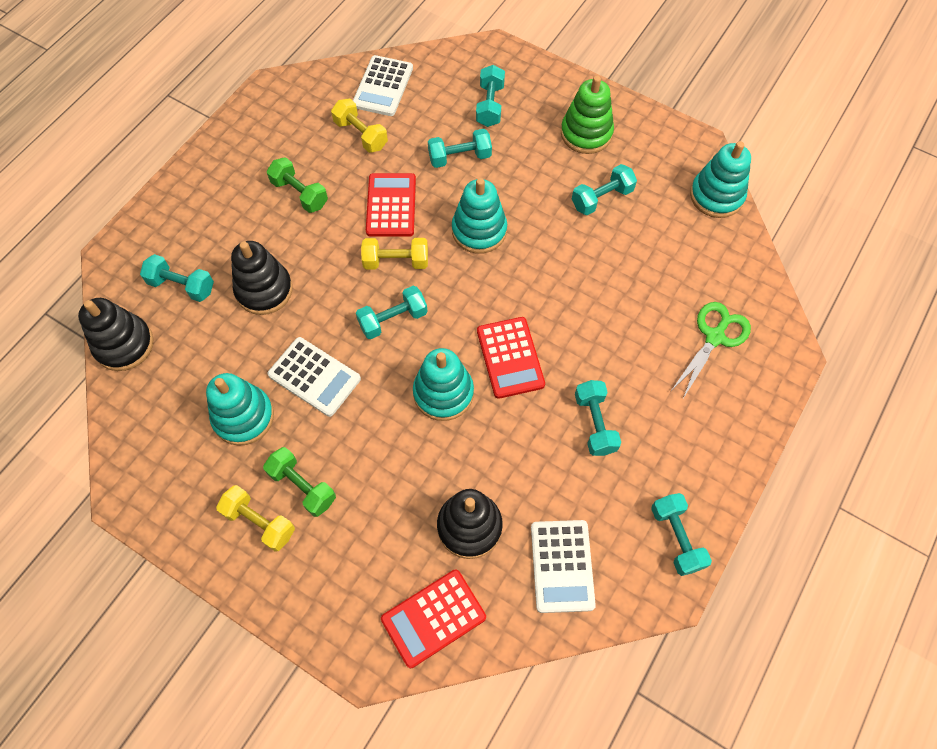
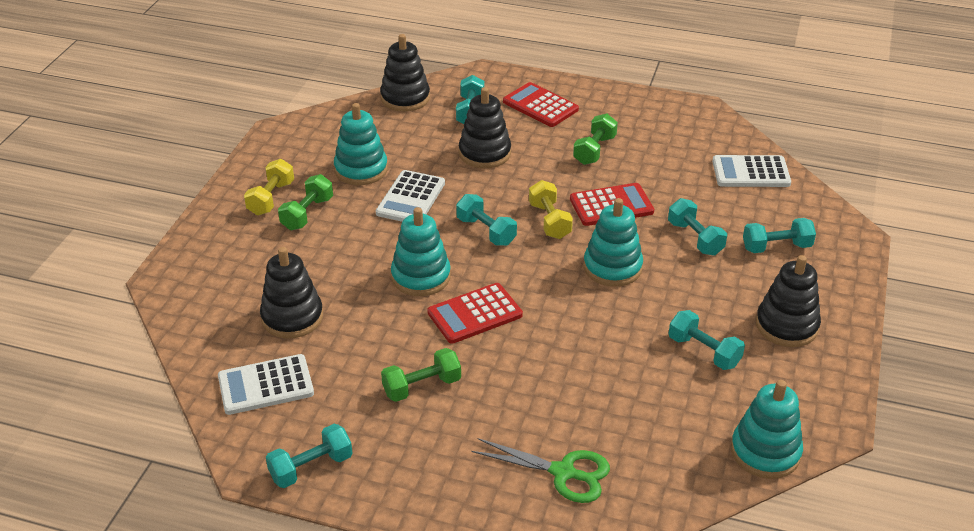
camera: 75 degrees right, 25 degrees down
yellow dumbbell [331,99,388,153] -> none
red calculator [381,569,486,668] -> red calculator moved to [503,82,579,127]
green stacking toy [561,76,614,154] -> black stacking toy [756,255,821,347]
turquoise dumbbell [575,380,621,456] -> green dumbbell [381,348,461,402]

